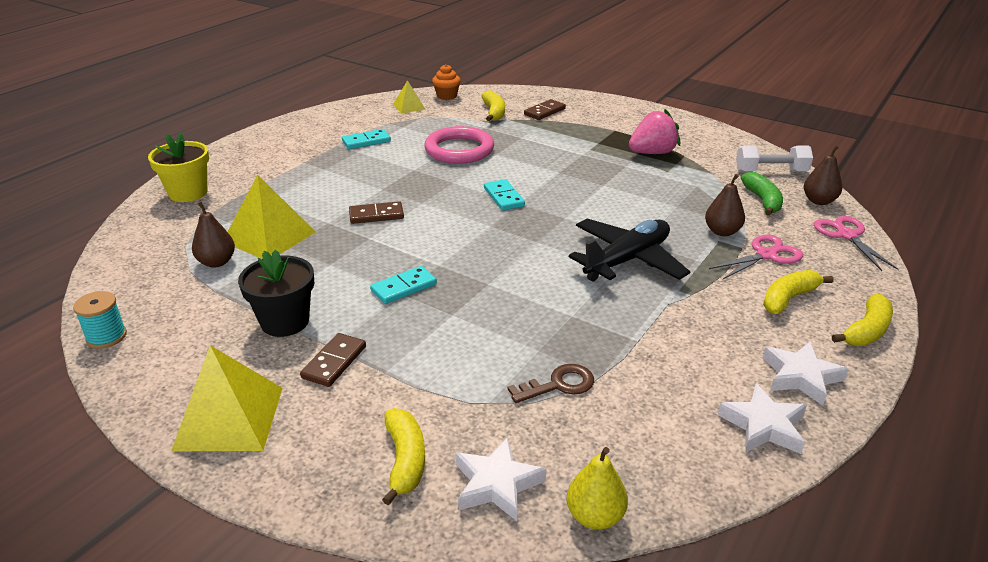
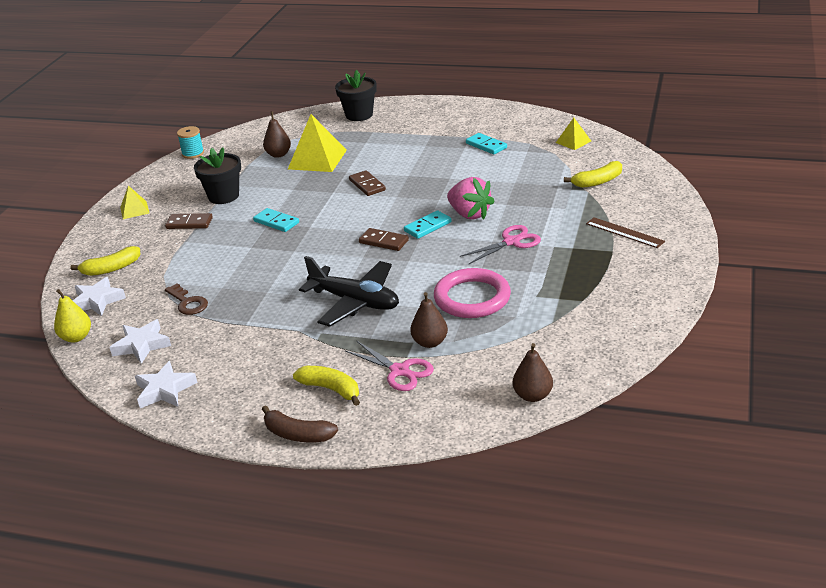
camera: 75 degrees right, 0 degrees up
yellow flower pot [148,132,209,202] -> black flower pot [335,70,377,121]
yellow pyramid [171,345,283,452] -> yellow pyramid [120,186,149,219], size x0.54
pink ring [424,126,494,164] -> pink ring moved to [434,268,511,318]
orange cupcake [432,64,461,100] -> none
brown domino [524,99,566,120] -> brown domino moved to [359,228,409,251]
pink strawberry [629,109,680,154] -> pink strawberry moved to [447,177,495,219]
white dumbbell [736,145,813,172] -> none
green banana [741,172,783,216] -> none
white star [763,342,849,406] -> white star moved to [109,319,171,364]
pink scissors [814,216,899,271] -> pink scissors moved to [460,225,541,264]
yellow banana [832,294,893,346] -> brown banana [261,405,338,442]
none -> brown ruler [586,217,665,248]

